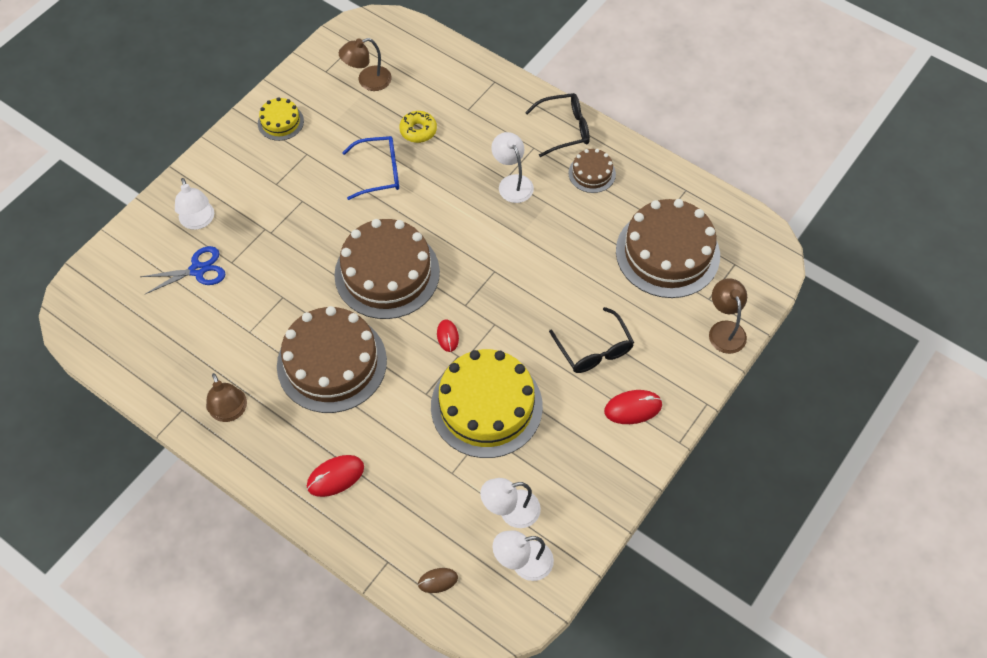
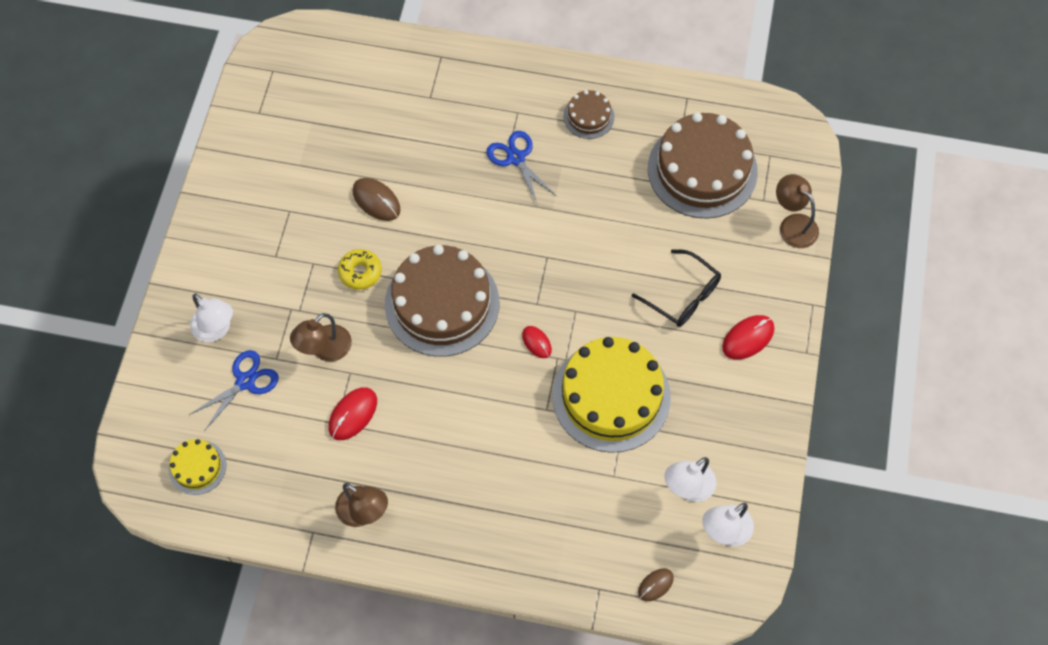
camera: 25 degrees left, 5 degrees up
yellow cake [258,97,304,141] -> yellow cake moved to [169,439,226,495]
brown cake [277,306,387,413] -> none
red mouse [307,455,364,497] -> red mouse moved to [328,387,377,440]
brown lamp [339,38,392,91] -> brown lamp moved to [290,313,352,361]
blue glasses [342,136,399,200] -> brown mouse [352,178,401,221]
yellow donut [399,111,437,143] -> yellow donut moved to [338,249,382,290]
white lamp [491,132,534,203] -> blue scissors [486,131,556,205]
black glasses [525,93,590,157] -> none

